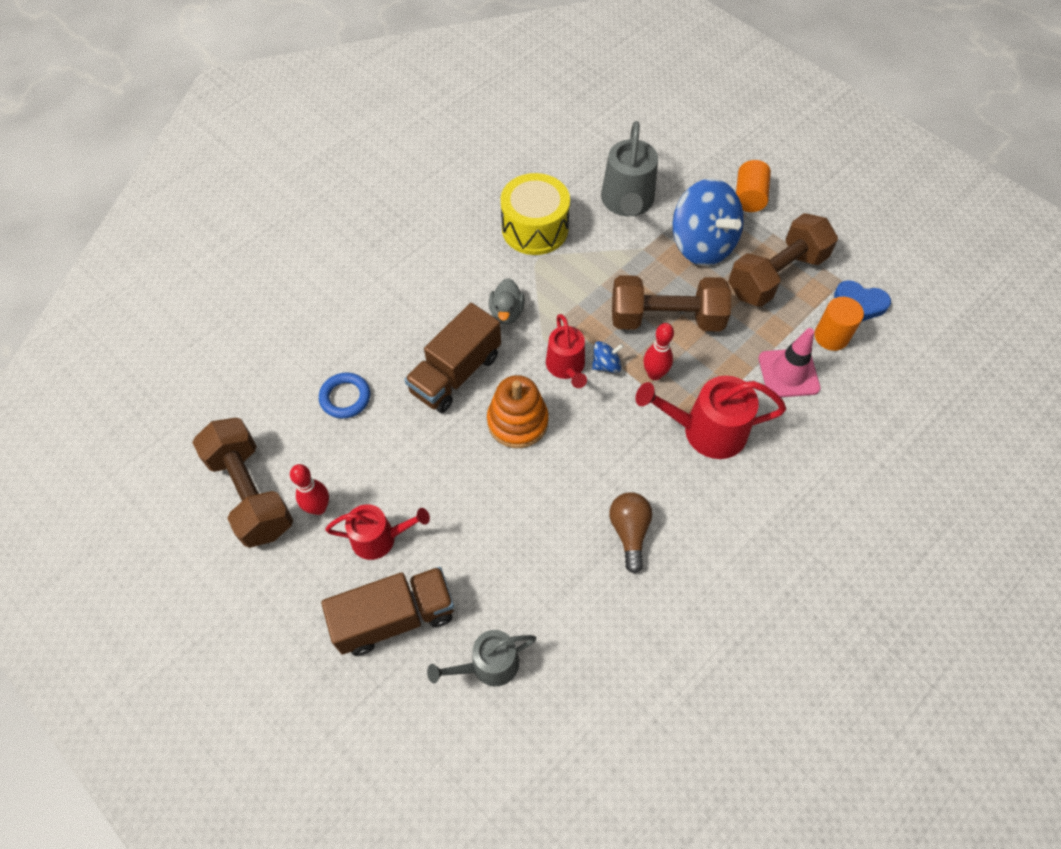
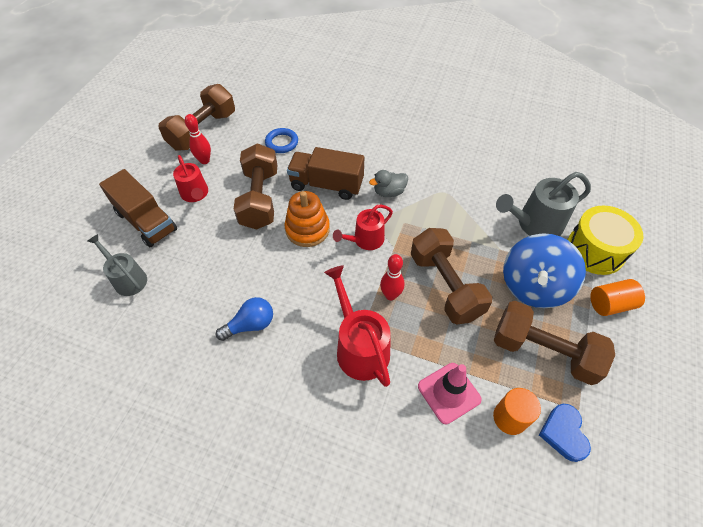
camera: 65 degrees right, 5 degrees down
yellow drum [501,173,570,255] -> yellow drum moved to [567,206,643,275]
blue spinning top [592,341,624,373] -> none
brown light bulb [609,492,652,574] -> blue light bulb [216,297,273,341]
none -> brown dumbbell [234,143,277,230]

